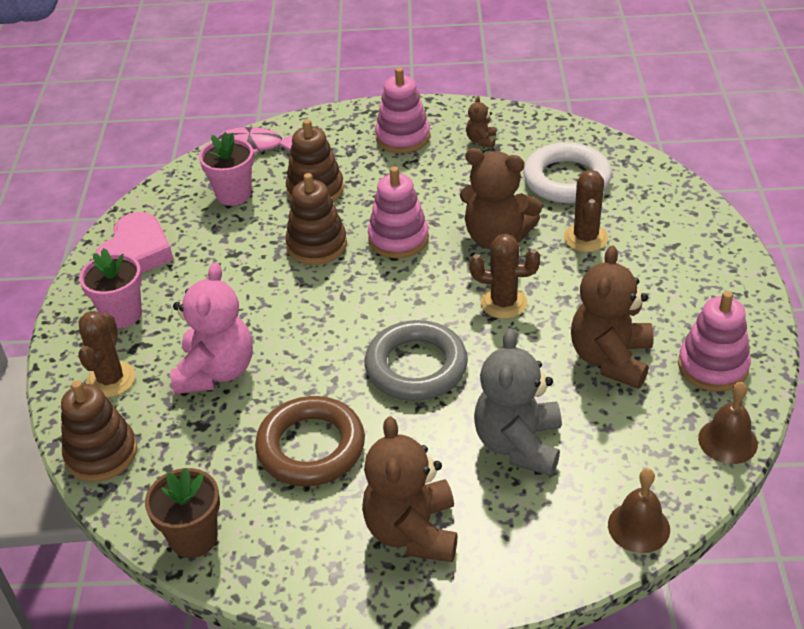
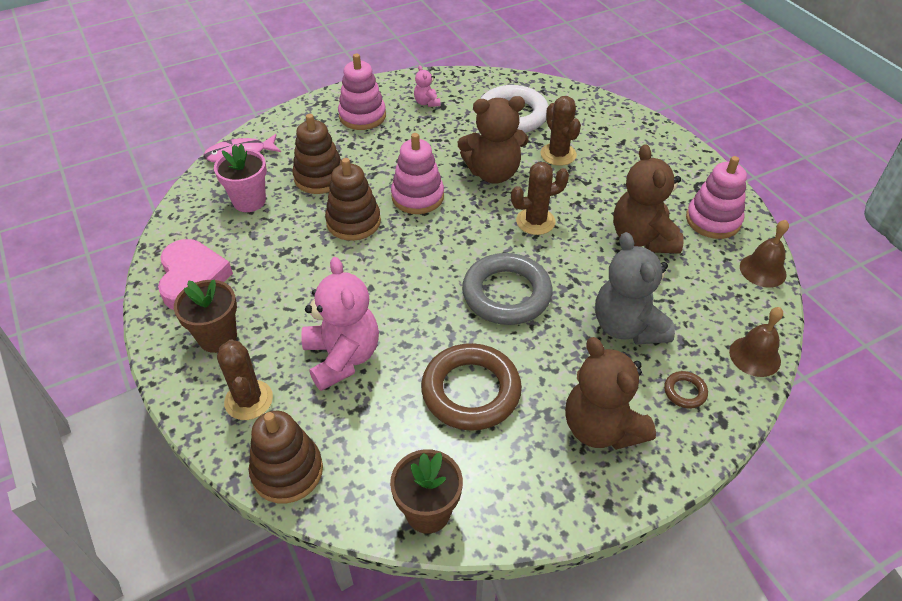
camera: 30 degrees left, 5 degrees up
pink flower pot [79,248,142,328] -> brown flower pot [174,279,237,353]
brown teddy bear [466,96,496,148] -> pink teddy bear [414,65,440,107]
none -> brown ring [664,371,708,408]

